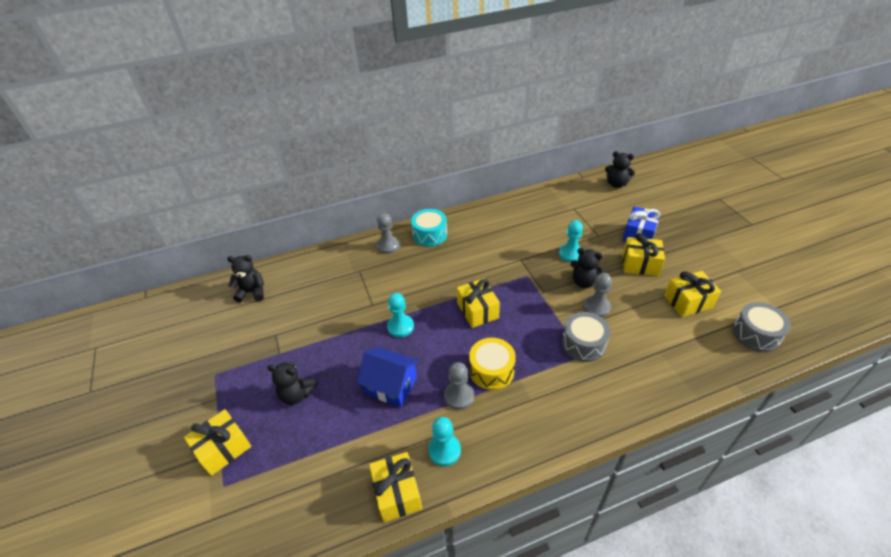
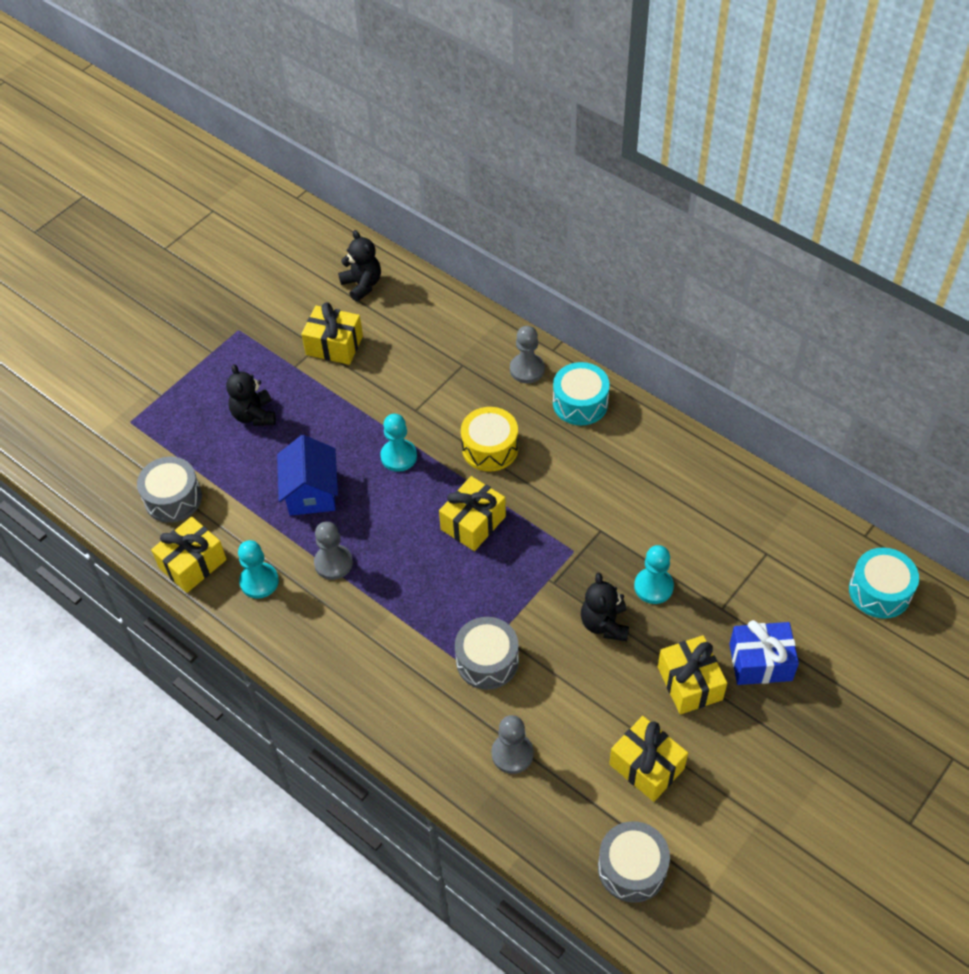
camera: 60 degrees right, 10 degrees up
yellow gift [184,409,251,476] -> yellow gift moved to [302,302,363,365]
yellow drum [469,338,516,390] -> yellow drum moved to [461,407,518,472]
grey pawn [583,273,612,317] -> grey pawn moved to [492,715,534,774]
black teddy bear [605,151,635,188] -> turquoise drum [849,548,919,618]
none -> grey drum [137,457,202,523]

